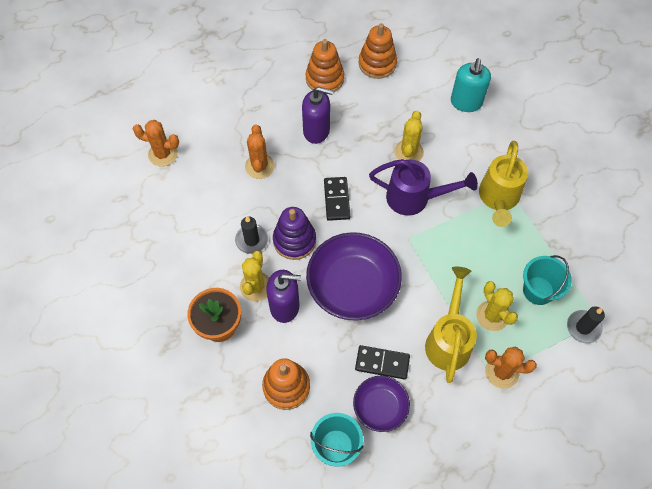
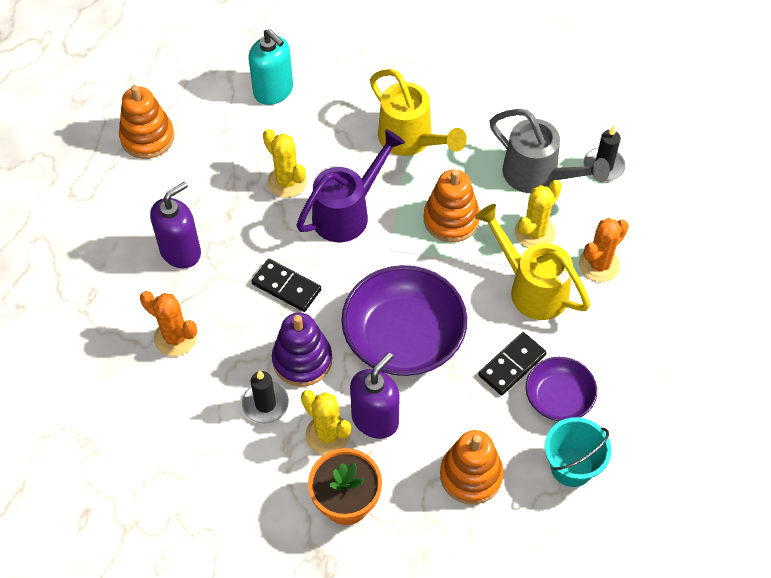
camera: 55 degrees left, 5 degrees down
orange cactus [133,120,179,167] -> none
orange stacking toy [306,39,344,92] -> orange stacking toy moved to [424,169,480,242]
yellow cactus [476,281,518,331] -> yellow cactus turned 60 degrees counterclockwise [515,180,562,248]
turquoise bucket [523,255,572,305] -> grey watering can [490,109,610,193]

